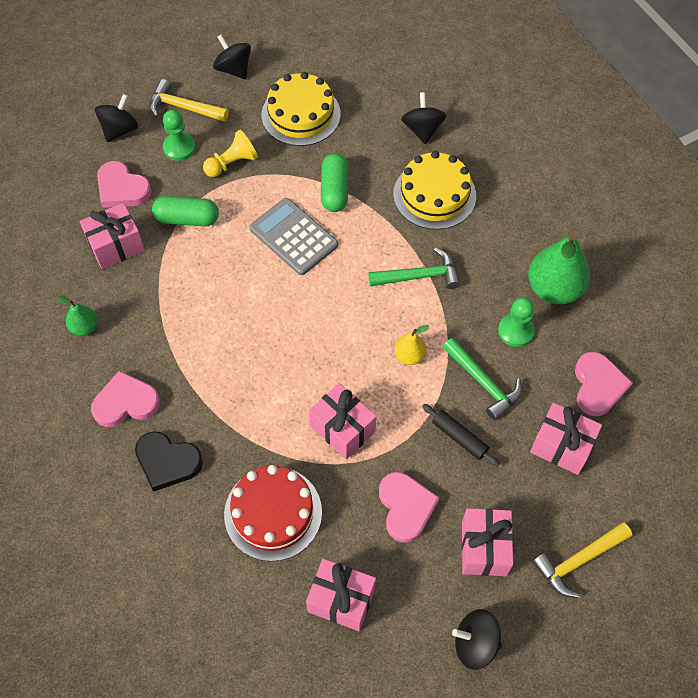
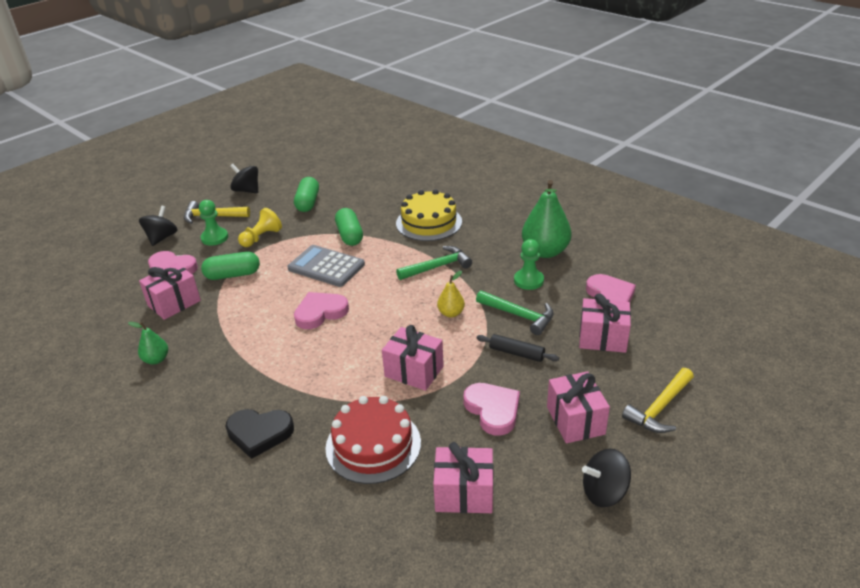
camera: 15 degrees left, 25 degrees down
pink heart [91,371,160,427] -> pink heart moved to [294,292,349,329]
yellow cake [262,72,341,146] -> green capsule [294,177,319,212]
black spinning top [401,92,447,144] -> none

